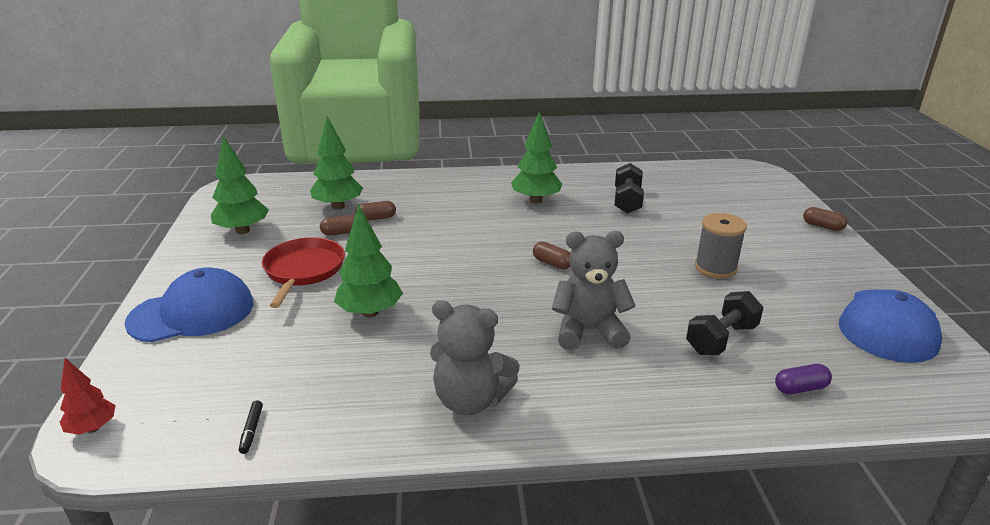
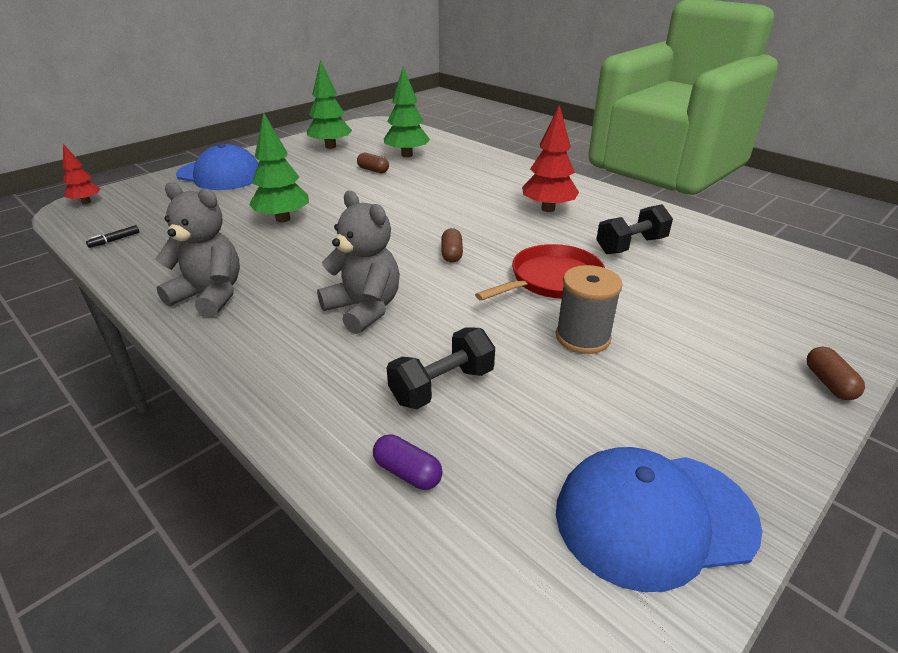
camera: 50 degrees right, 5 degrees up
red pan [262,237,345,308] -> red pan moved to [475,244,605,301]
brown capsule [355,201,396,221] -> none
grey teddy bear [430,300,520,415] -> grey teddy bear turned 135 degrees clockwise [155,182,240,317]
green tree [511,112,562,203] -> red tree [522,104,579,212]
black dumbbell [686,291,764,355] -> black dumbbell turned 45 degrees counterclockwise [387,328,495,409]

